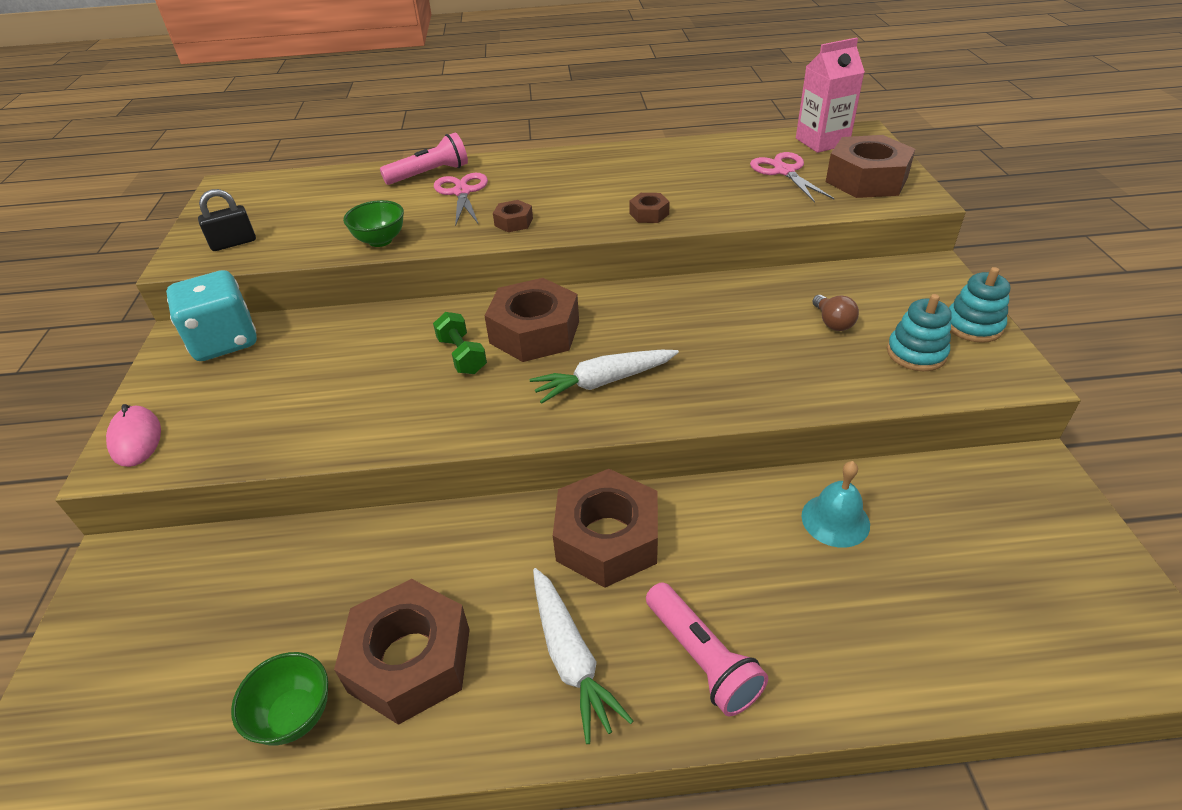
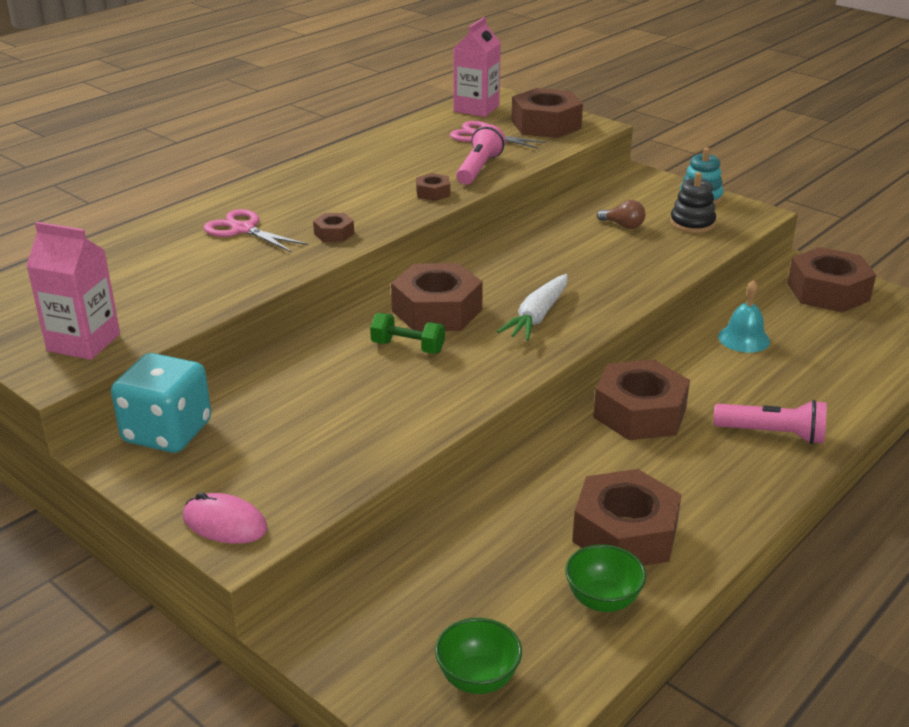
camera: 45 degrees left, 10 degrees down
black padlock [198,189,256,251] -> pink carton [26,222,120,360]
green bowl [343,200,404,247] -> green bowl moved to [435,618,522,694]
pink flashlight [380,133,468,185] -> pink flashlight moved to [456,124,506,185]
white carrot [533,568,633,744] -> none
turquoise stacking toy [887,294,952,371] -> black stacking toy [670,172,716,233]
none -> brown nut [788,247,876,313]

